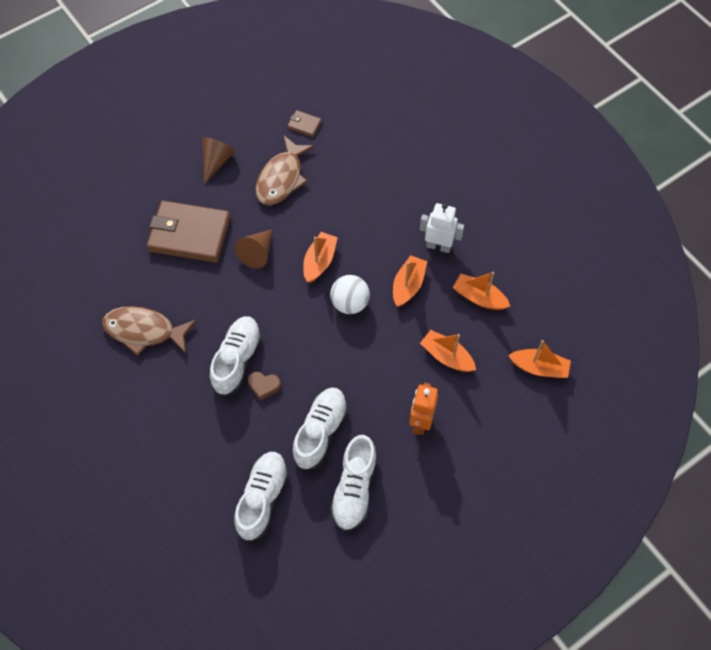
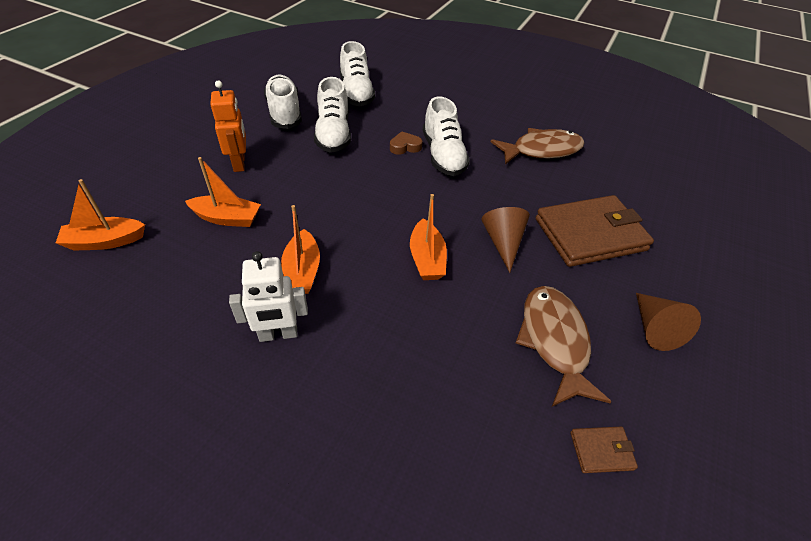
camera: 150 degrees right, 15 degrees down
white ball [330,275,370,314] -> none
orange boat [453,272,510,310] -> none

